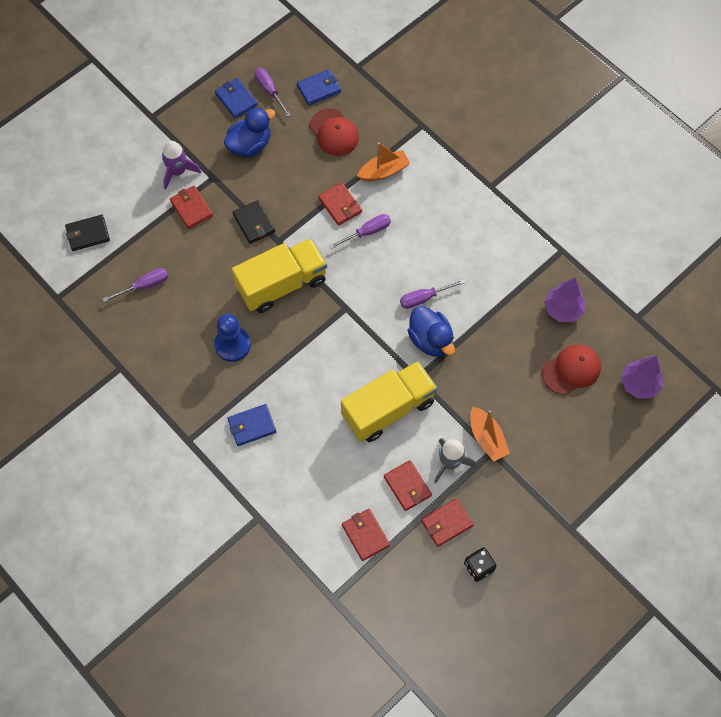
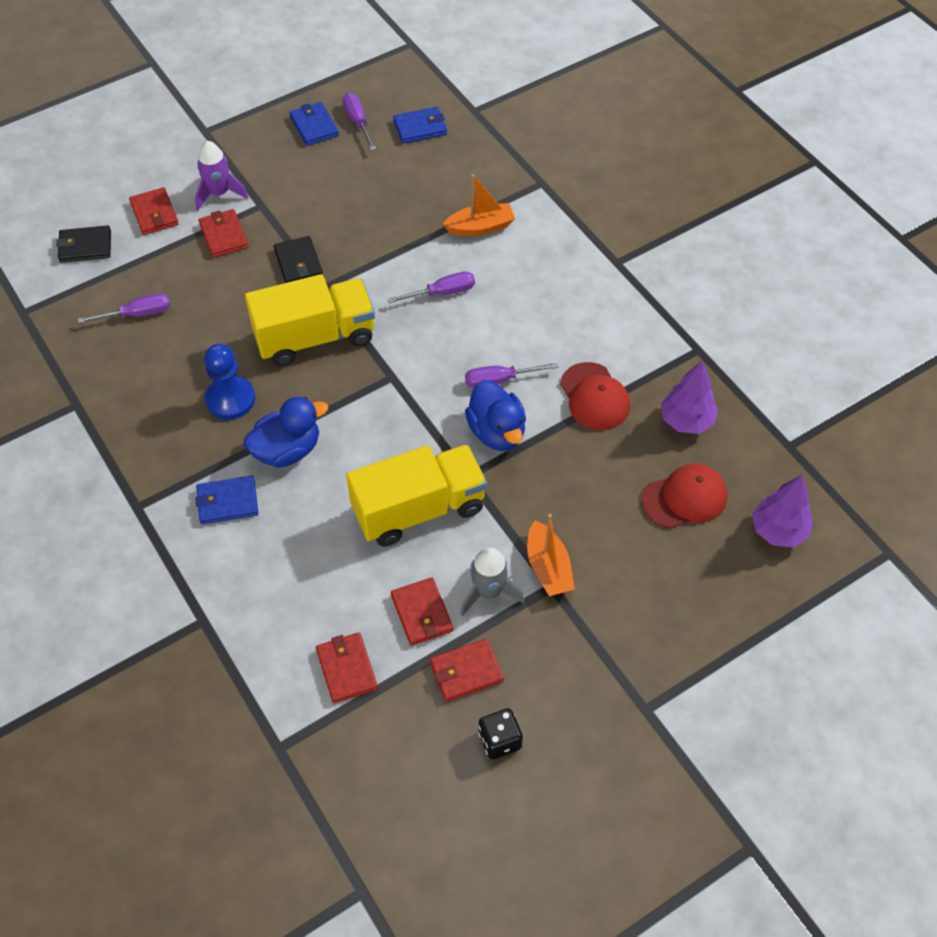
camera: 10 degrees right, 10 degrees down
blue duck [224,107,276,157] -> blue duck moved to [244,397,328,468]
red cap [310,108,359,156] -> red cap moved to [560,362,630,430]
red wallet [318,182,362,226] -> red wallet moved to [129,187,179,235]

